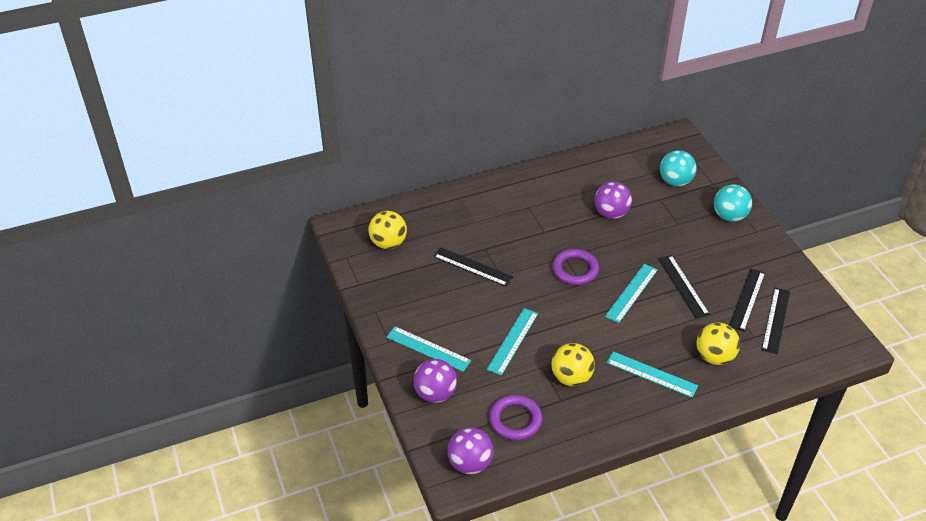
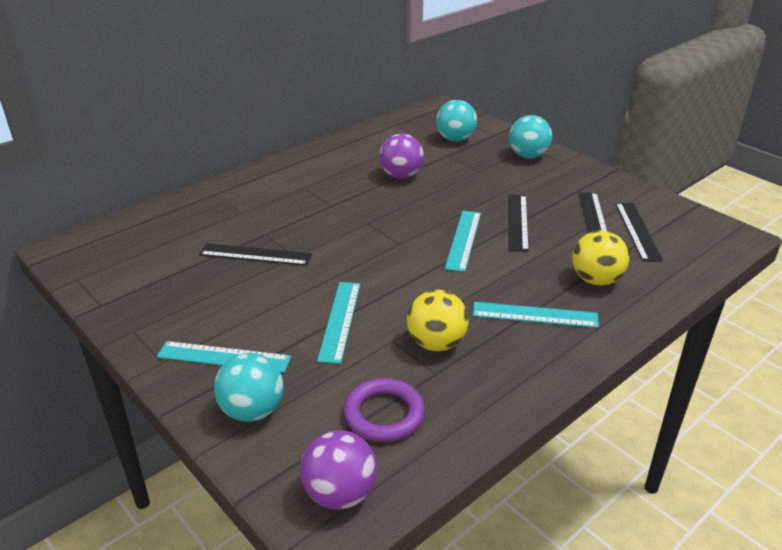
camera: 20 degrees left, 10 degrees down
yellow ball [369,211,407,249] -> none
purple ball [413,359,457,403] -> turquoise ball [214,353,284,422]
purple ring [552,249,599,285] -> none
black ruler [658,255,710,318] -> black ruler turned 45 degrees clockwise [508,195,529,252]

